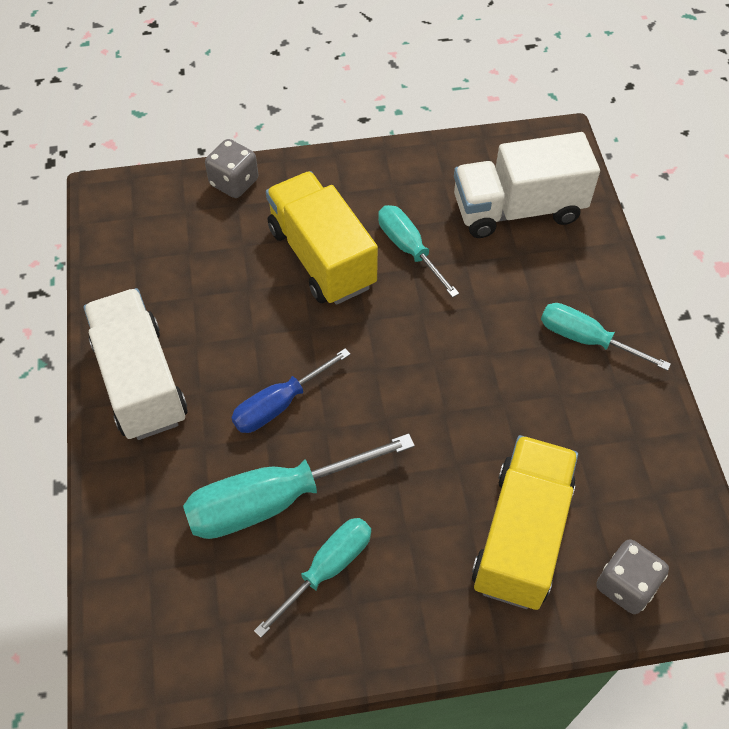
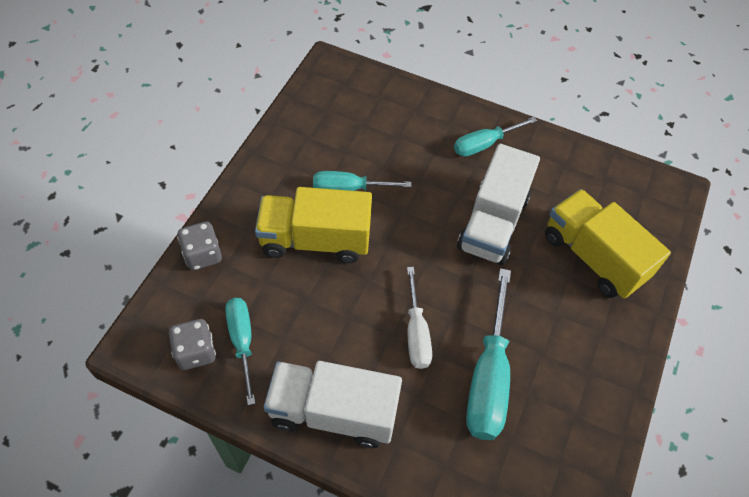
camera: 60 degrees left, 0 degrees up
blue screwdriver [231,348,351,433] -> white screwdriver [407,267,432,369]
turquoise screwdriver [254,518,371,638] -> turquoise screwdriver moved to [225,298,255,405]
white truck [454,132,600,238] -> white truck moved to [457,144,540,265]
grey dice [596,539,669,614] -> grey dice moved to [169,319,216,370]

